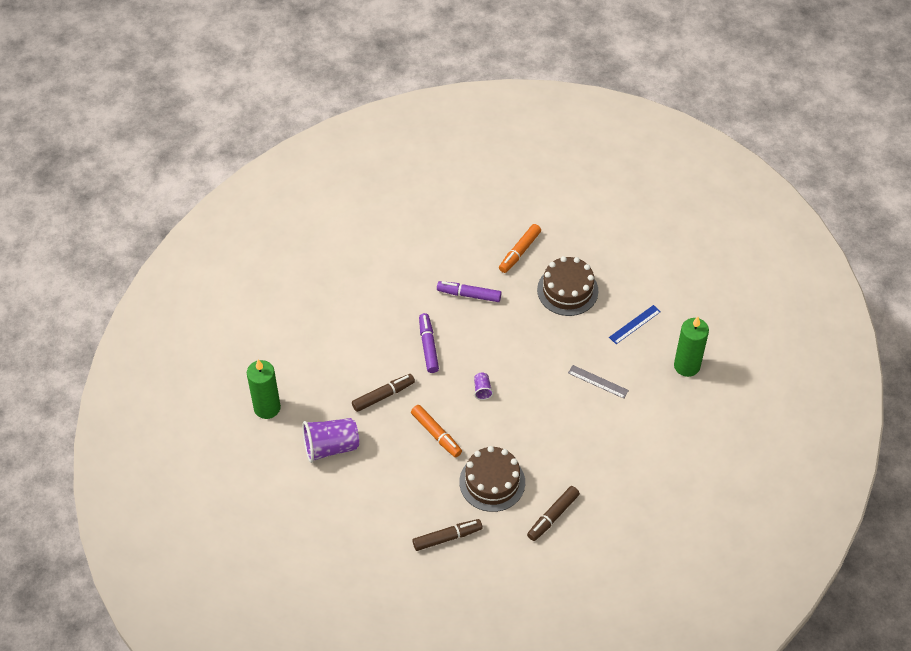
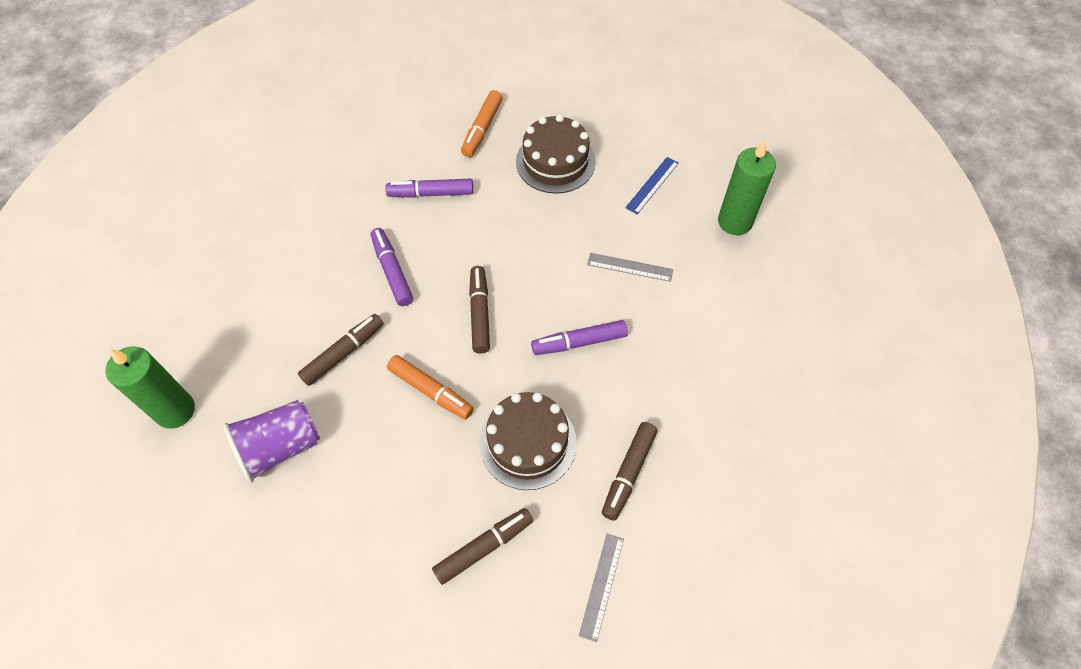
camera: 15 degrees left, 5 degrees up
purple cup [474,373,493,400] -> brown marker [469,266,490,353]
none -> purple marker [531,320,628,355]
none -> grey ruler [579,534,624,642]

